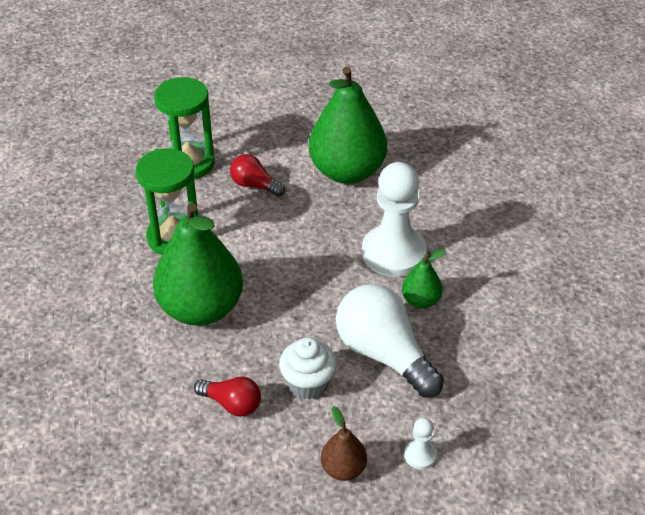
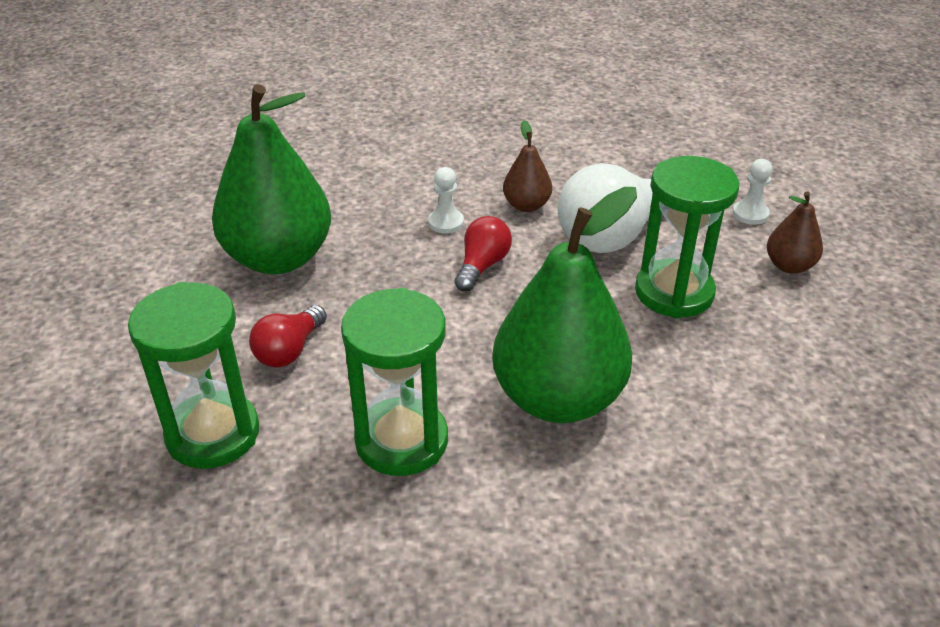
camera: 90 degrees left, 5 degrees down
red light bulb [194,376,261,417] -> red light bulb moved to [454,216,512,292]
white cupcake [279,337,337,399] -> green hourglass [635,156,739,318]
white pawn [362,162,427,277] -> white pawn [428,167,464,234], size x0.43
green pear [402,249,446,308] -> brown pear [503,120,552,212]

